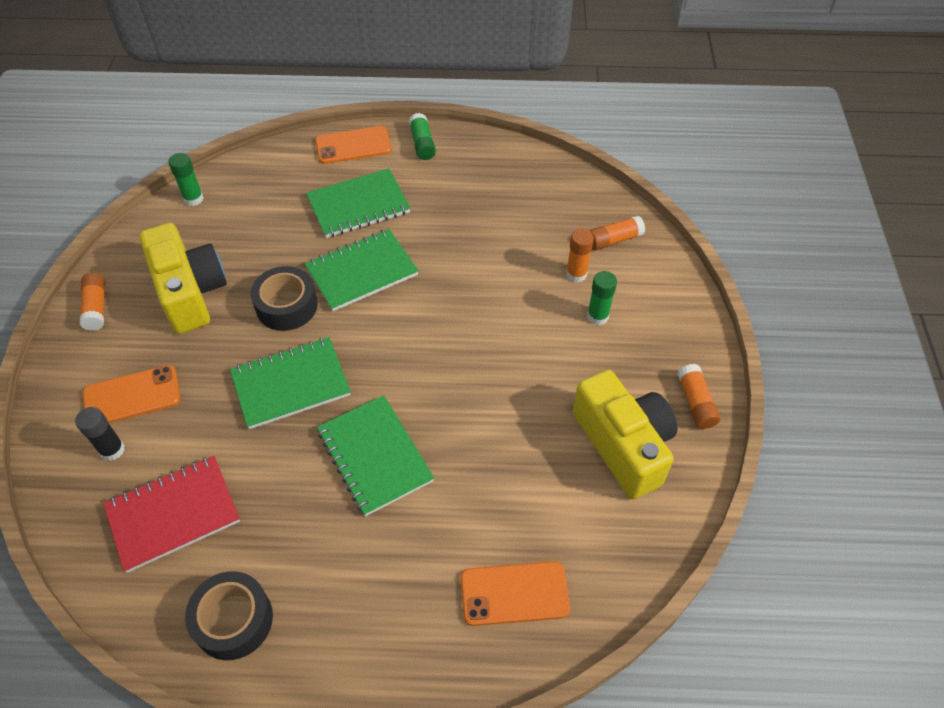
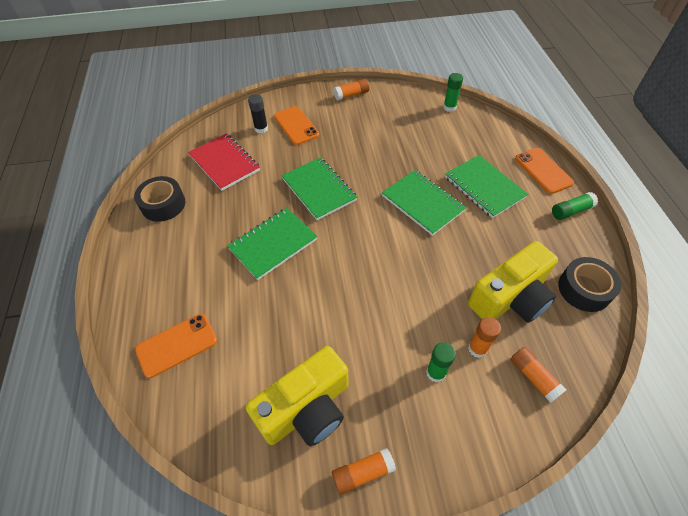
camera: 80 degrees right, 0 degrees up
yellow camera [139,223,227,334] -> yellow camera moved to [468,241,558,323]
black tape [251,266,318,331] -> black tape moved to [558,257,621,312]
orange phone [461,561,570,626] -> orange phone turned 75 degrees clockwise [135,314,217,378]

